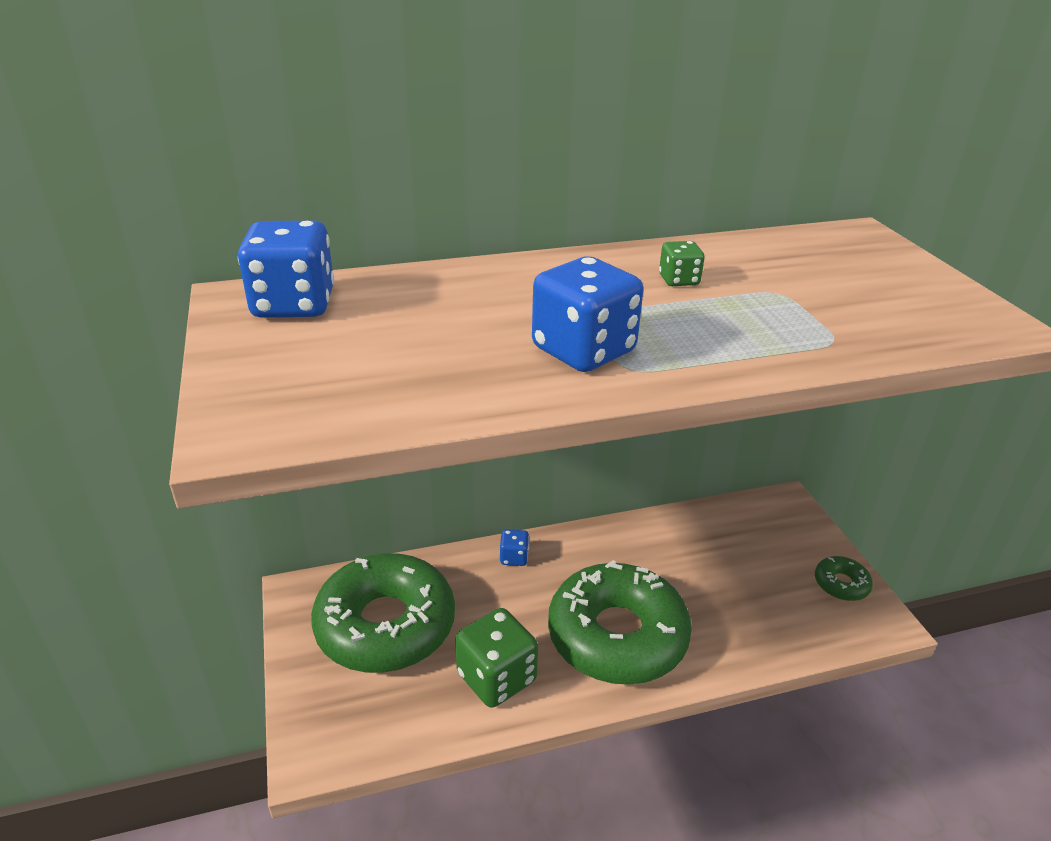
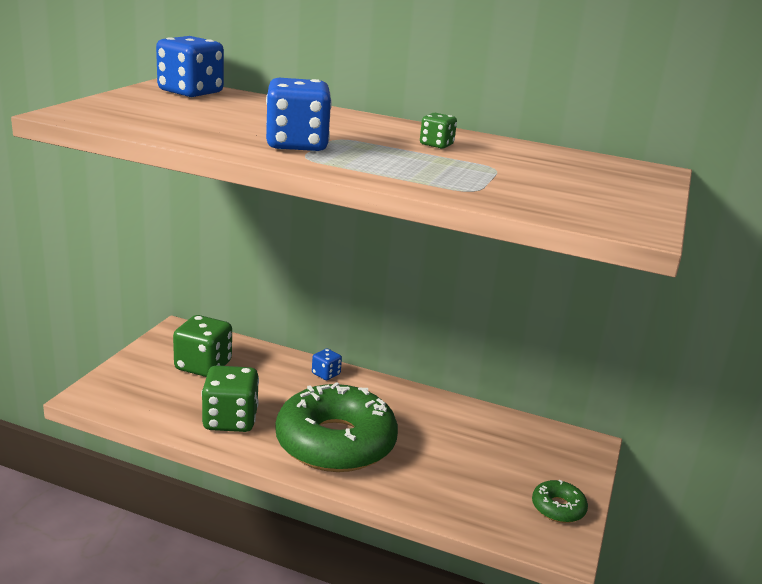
camera: 35 degrees right, 10 degrees down
green donut [311,553,455,673] -> green dice [173,315,232,377]

